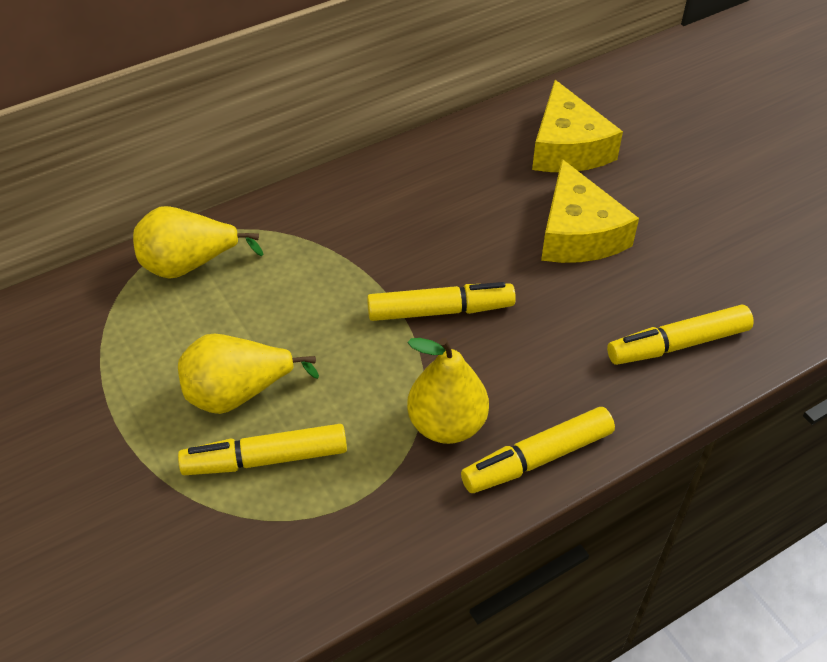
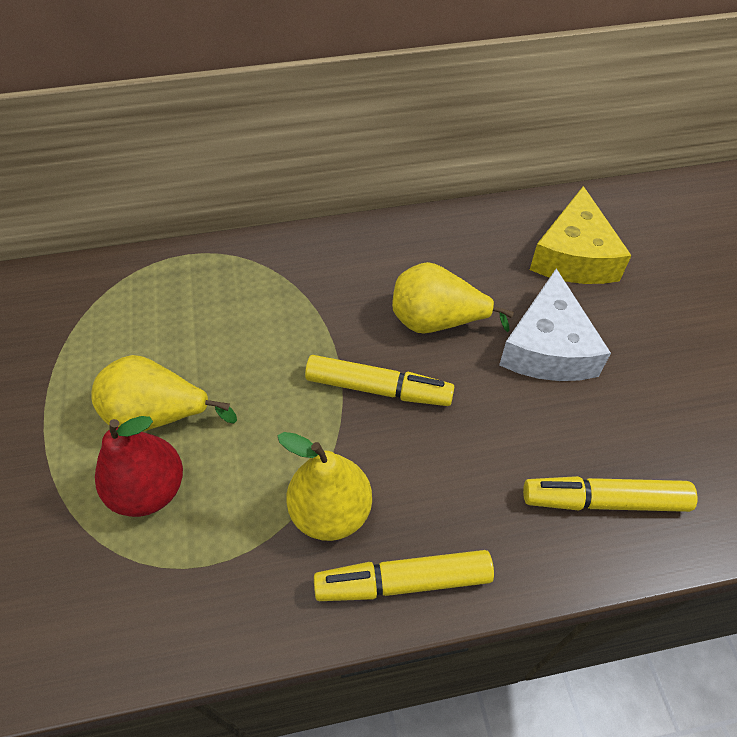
camera: 20 degrees right, 5 degrees up
yellow pear [133,206,263,279] -> yellow pear moved to [392,262,514,333]
yellow marker [178,424,347,475] -> red pear [95,416,183,517]
yellow cheese [541,159,639,263] -> white cheese [499,268,611,381]

